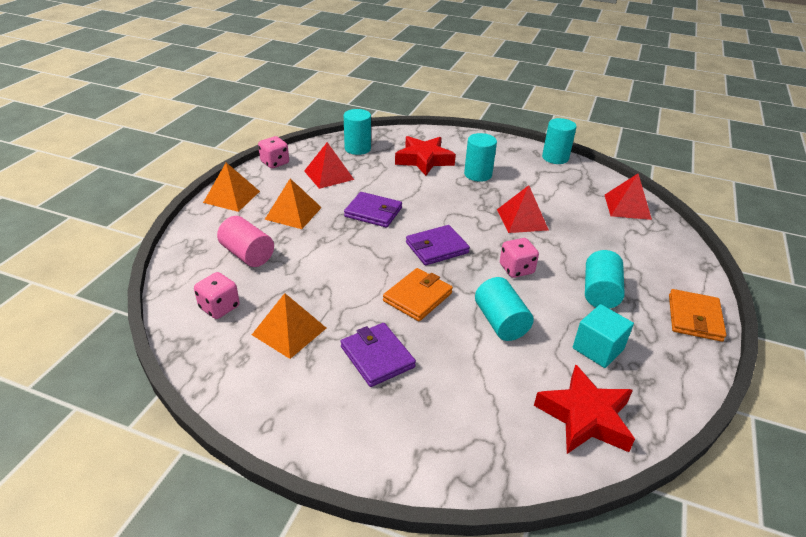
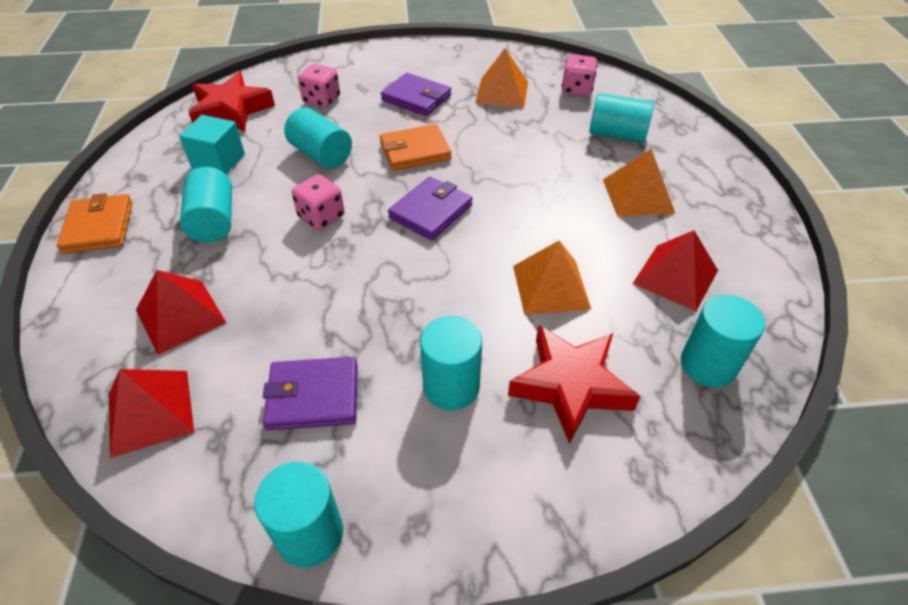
camera: 155 degrees right, 10 degrees up
orange pyramid [203,163,260,212] -> orange pyramid moved to [513,240,591,315]
pink cylinder [217,216,274,267] -> turquoise cylinder [589,93,654,143]
pink dice [258,136,289,168] -> pink dice moved to [298,64,340,108]
purple wallet [344,192,402,228] -> purple wallet moved to [263,357,358,430]
orange wallet [383,268,453,321] -> orange wallet turned 60 degrees clockwise [380,124,452,171]
red pyramid [497,185,549,233] -> red pyramid moved to [136,270,227,355]

